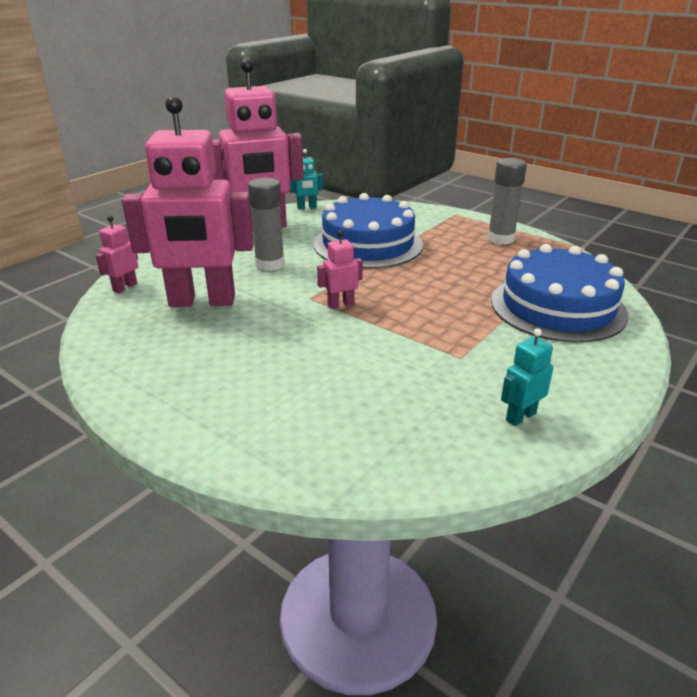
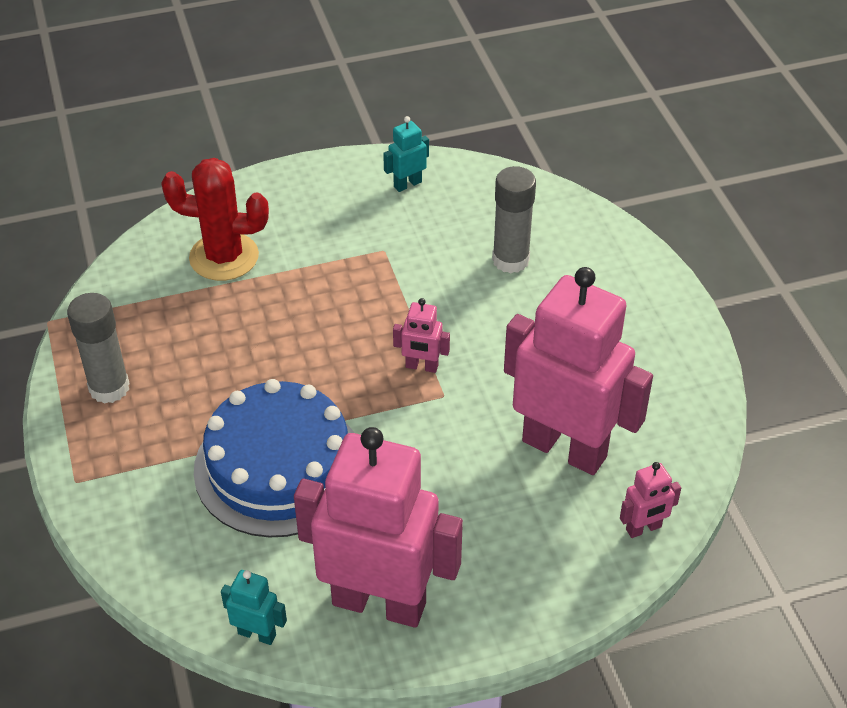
camera: 145 degrees left, 15 degrees up
grey glue stick [248,178,285,271] -> grey glue stick moved to [492,166,536,273]
blue cake [491,244,628,343] -> red cactus [161,158,269,281]
turquoise robot [501,328,553,426] -> turquoise robot turned 150 degrees clockwise [383,116,429,192]

